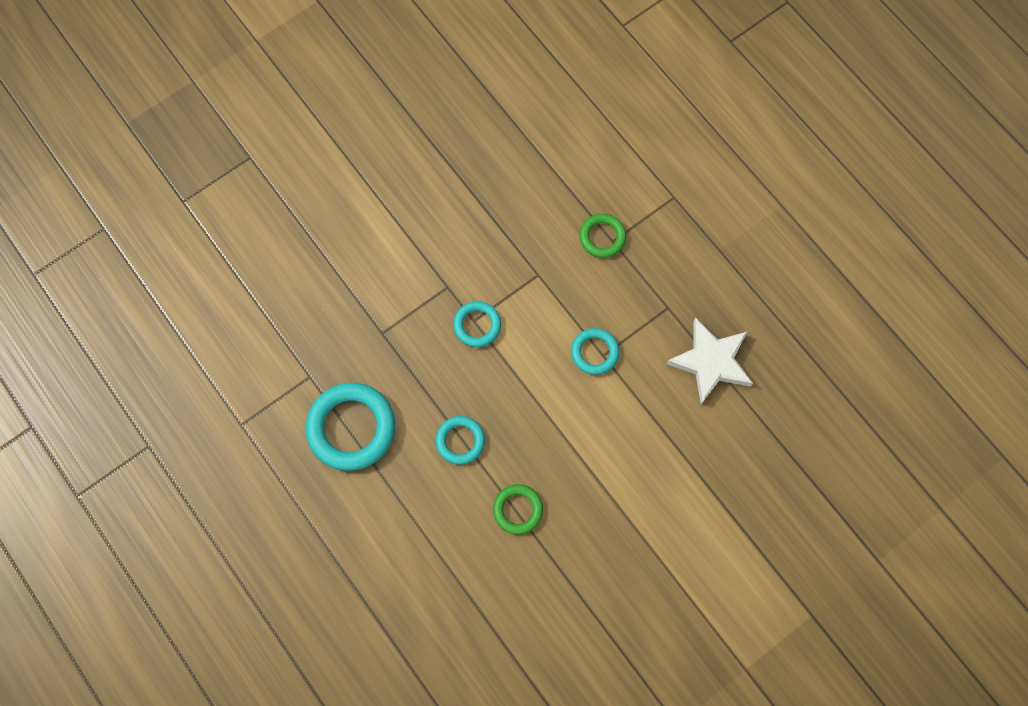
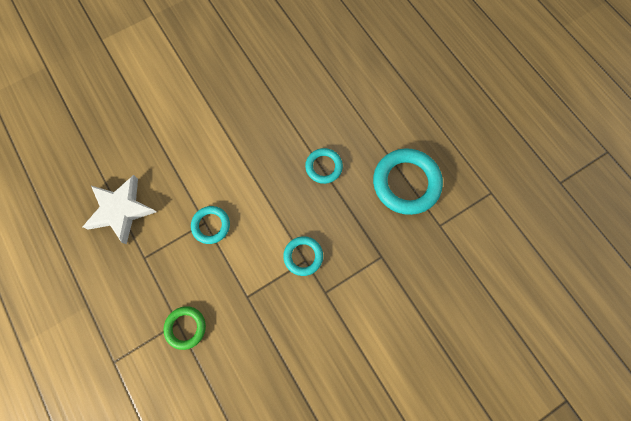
camera: 175 degrees left, 0 degrees up
green ring [493,484,543,535] -> none

